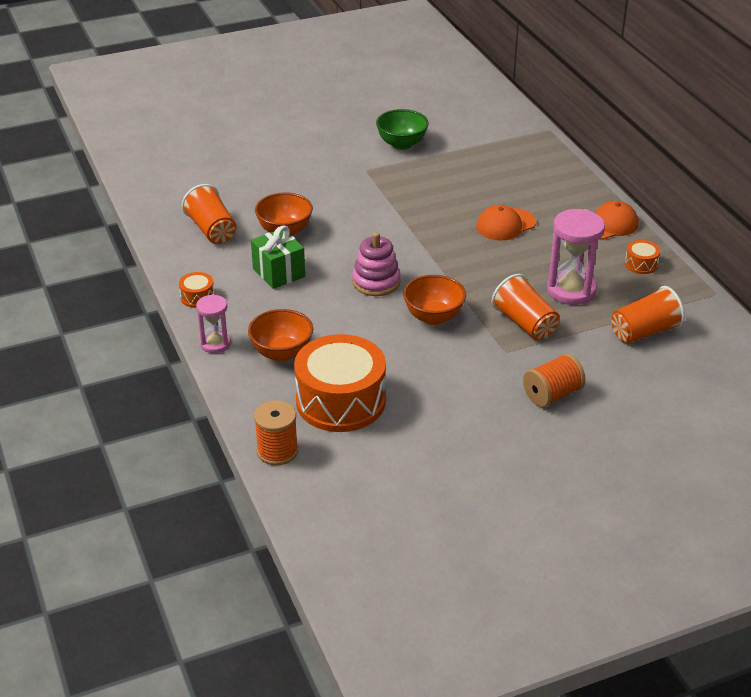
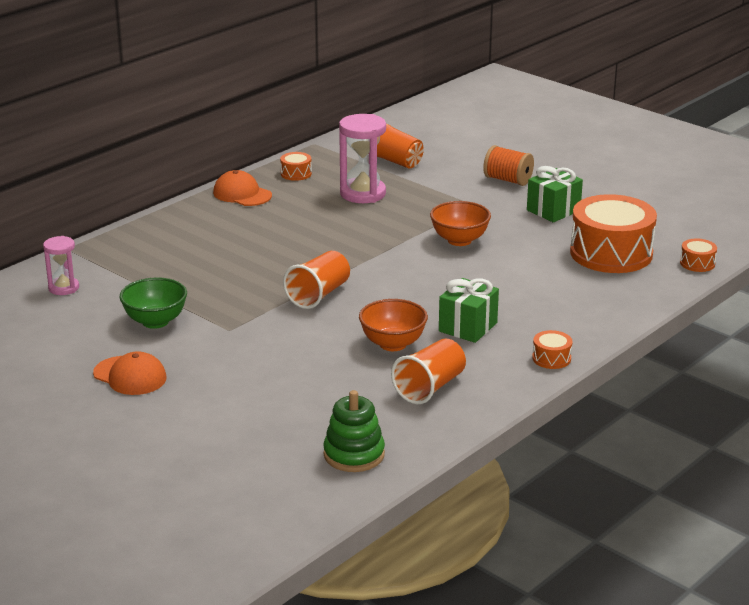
camera: 115 degrees left, 10 degrees down
pink hourglass [196,294,231,353] -> pink hourglass moved to [43,236,79,295]
orange bowl [248,309,313,362] -> none
orange spool [254,400,298,465] -> orange drum [680,239,717,272]
pink stacking toy [352,232,400,296] -> none
orange cap [476,205,536,241] -> orange cap moved to [93,351,167,395]
orange cup [491,274,559,340] -> orange cup moved to [283,251,350,309]
none -> green stacking toy [323,390,385,472]
none -> green gift [527,166,583,222]

